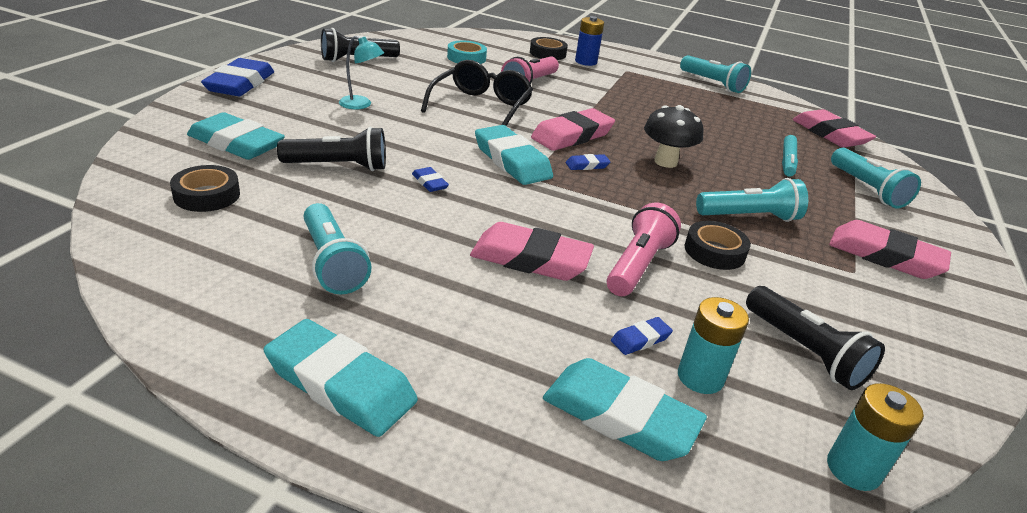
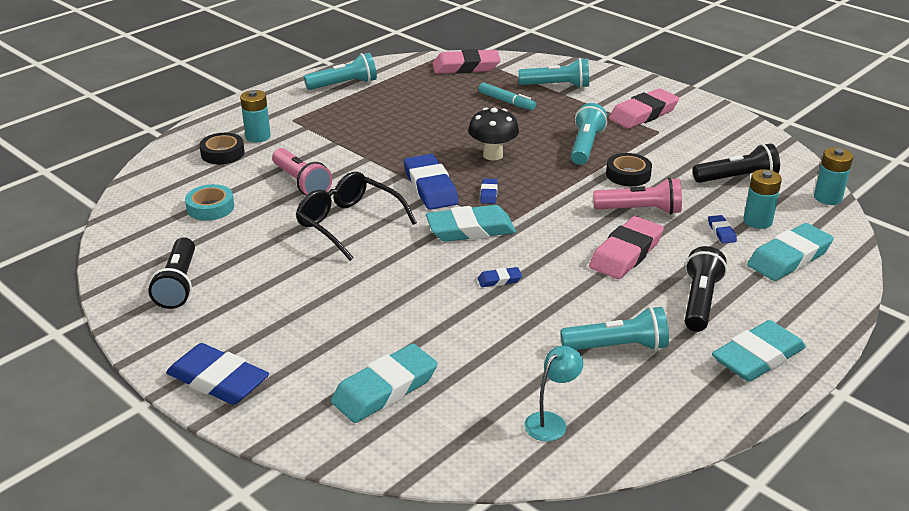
camera: 65 degrees left, 0 degrees up
black tape [170,165,240,212] -> none
black flashlight [277,127,386,171] -> black flashlight moved to [685,246,727,332]
turquoise lamp [339,36,384,109] -> turquoise lamp moved to [524,346,583,441]
pink eraser [531,108,615,151] -> blue eraser [404,154,459,210]
blue battery [575,16,604,66] -> turquoise battery [240,90,271,142]
pink flashlight [607,203,681,296] -> pink flashlight turned 135 degrees clockwise [593,177,682,214]

